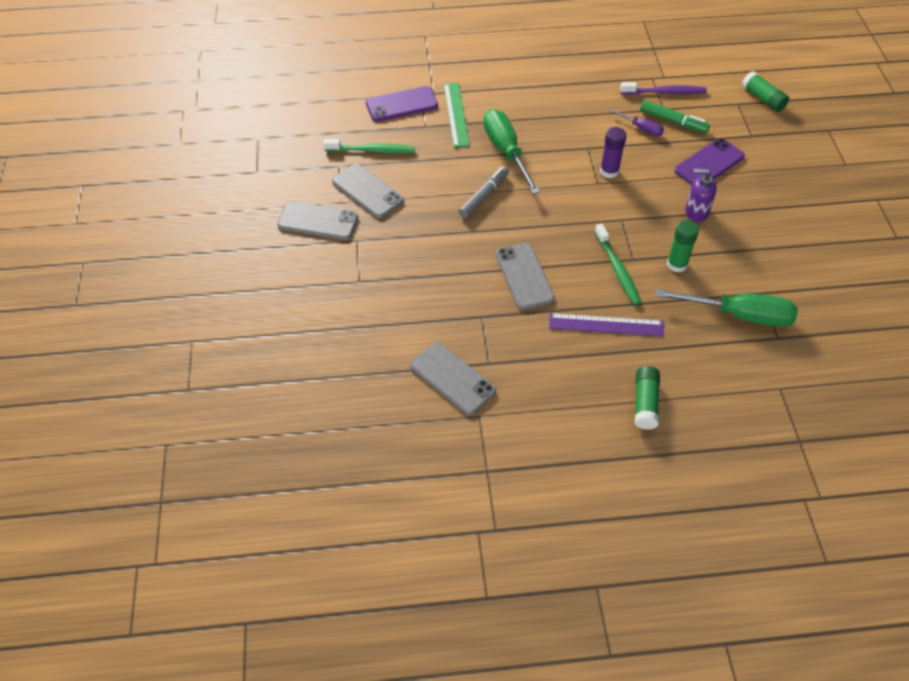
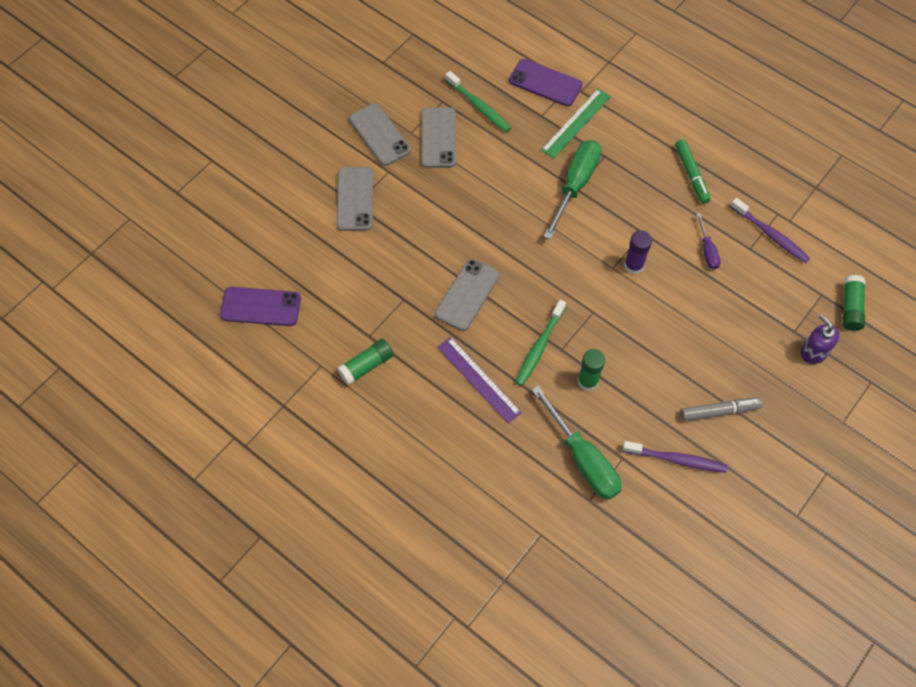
camera: 45 degrees right, 10 degrees up
grey phone [411,343,496,415] -> grey phone moved to [336,167,374,231]
grey marker [458,166,509,218] -> grey marker moved to [681,397,763,421]
green glue stick [635,366,660,430] -> green glue stick moved to [337,339,394,385]
green marker [640,100,710,133] -> green marker moved to [675,139,710,204]
purple phone [674,138,745,185] -> purple phone moved to [220,287,301,326]
purple soap dispenser [685,169,717,222] -> purple soap dispenser moved to [801,314,839,364]
none -> purple toothbrush [622,441,727,473]

